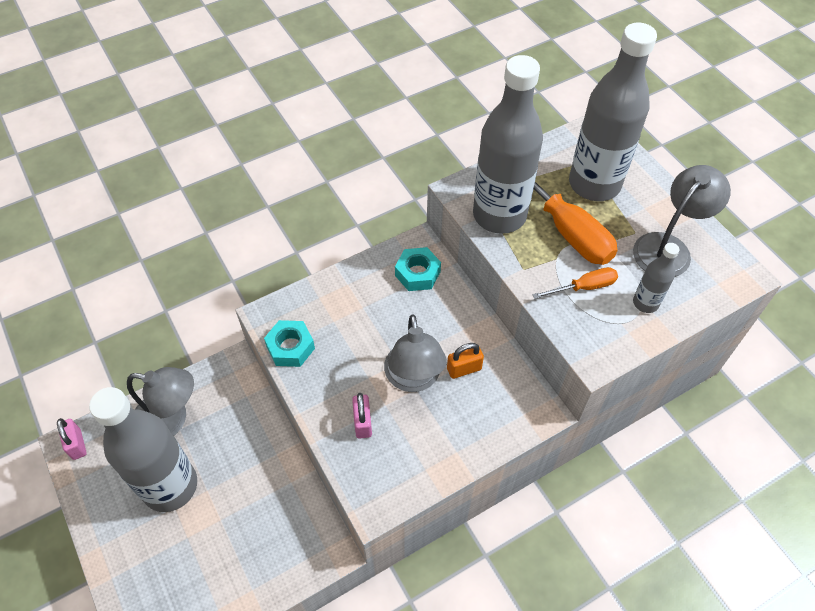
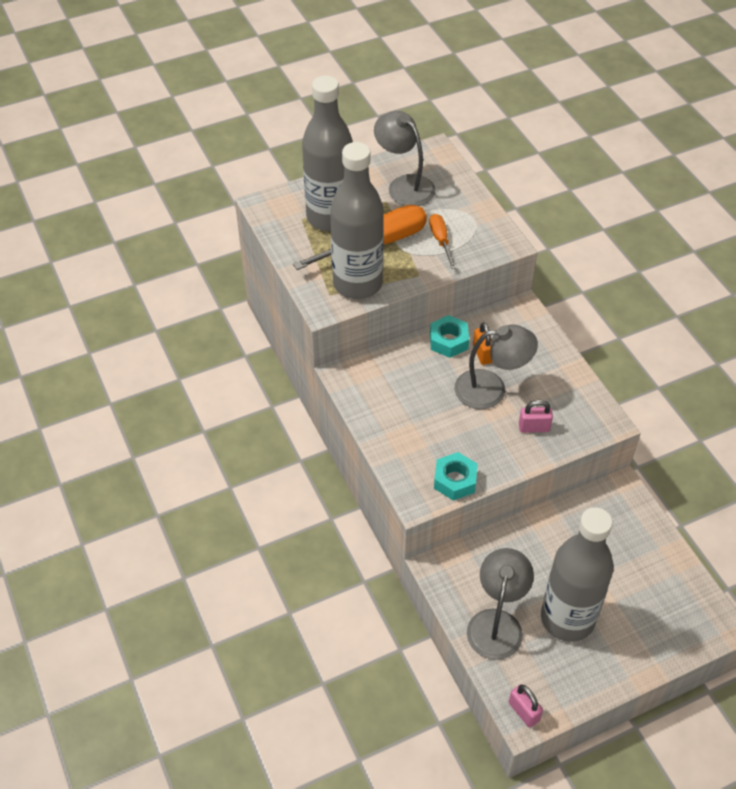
camera: 85 degrees left, 5 degrees down
pink padlock [57,418,87,460] -> pink padlock turned 75 degrees clockwise [509,684,543,728]
turquoise nut [395,247,441,291] -> turquoise nut moved to [430,315,469,358]
grey bottle [633,243,680,313] -> none

